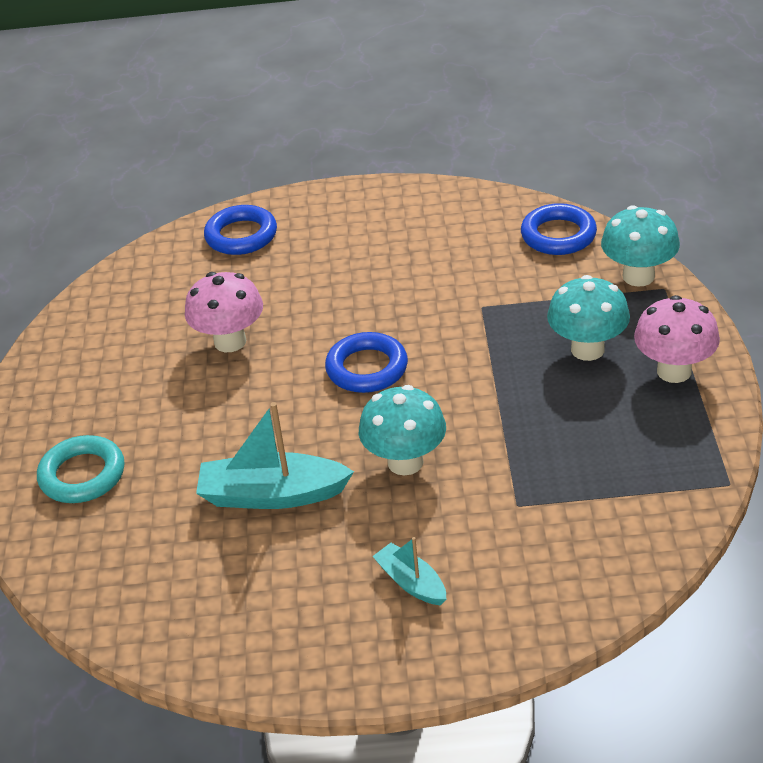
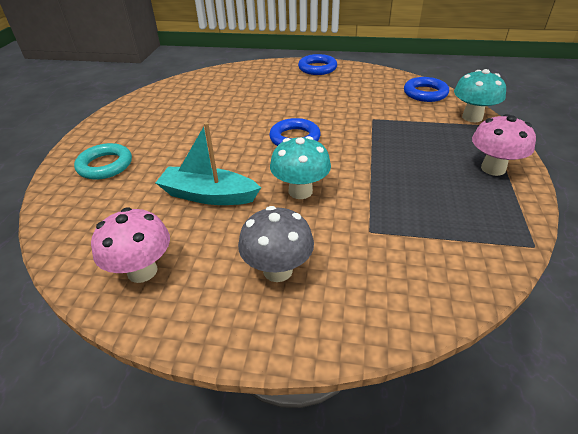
camera: 10 degrees right, 0 degrees up
pink mushroom [185,272,263,352] -> pink mushroom moved to [91,207,170,283]
blue ring [204,205,277,255] -> blue ring moved to [298,54,337,75]
turquoise boat [373,537,446,605] -> grey mushroom [238,206,314,282]
turquoise mushroom [547,275,630,361] -> none

